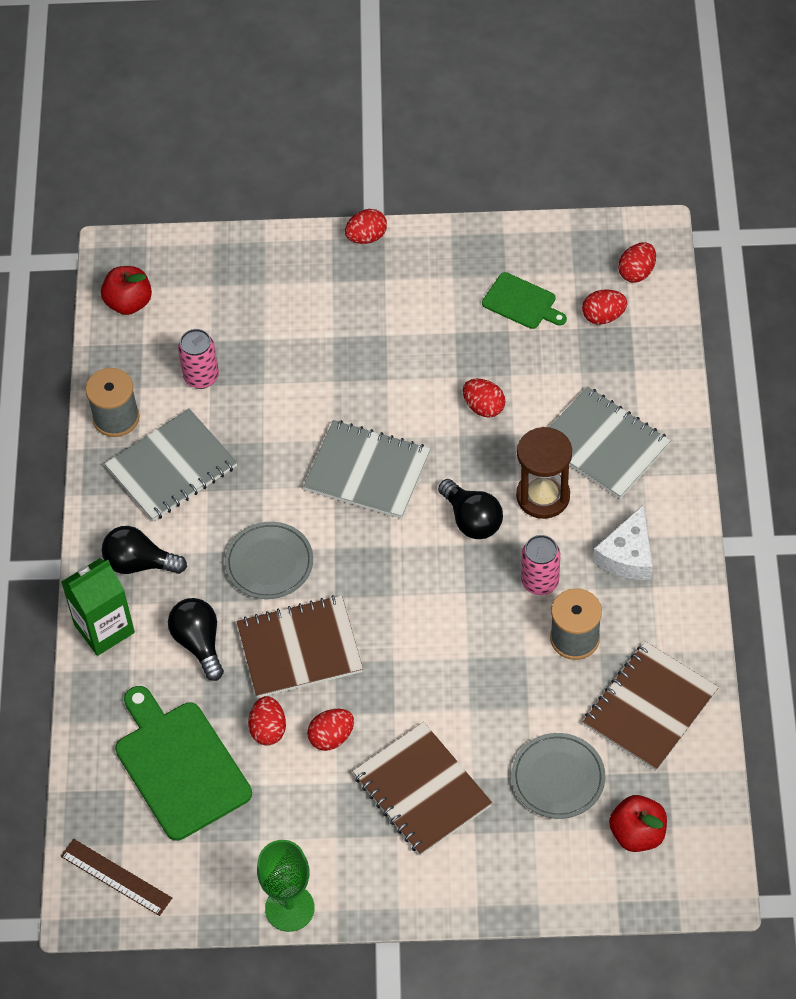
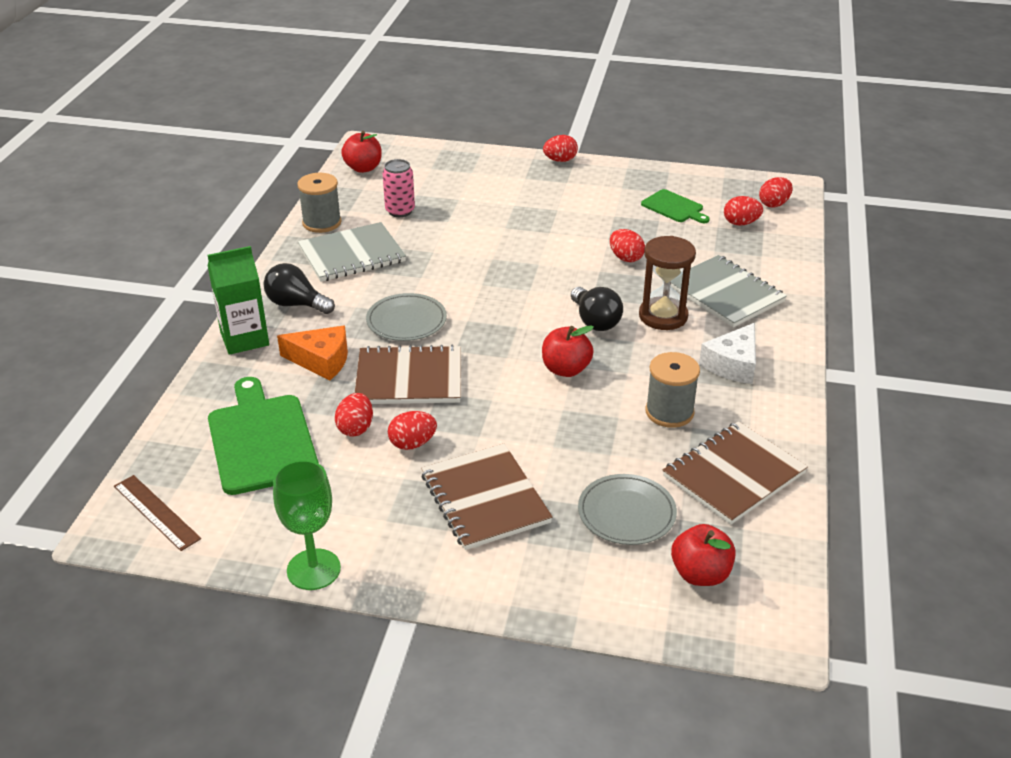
camera: 10 degrees right, 20 degrees down
black light bulb [168,598,224,681] -> orange cheese [277,326,348,380]
grey notebook [303,420,431,519] -> none
pink can [521,535,560,595] -> none
none -> red apple [542,325,594,377]

